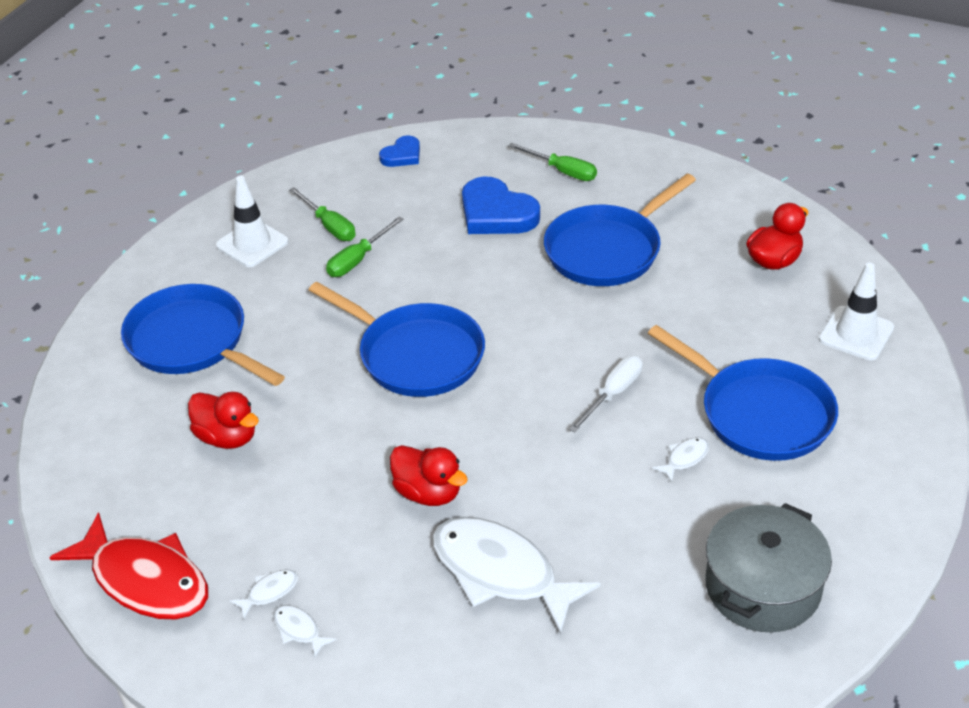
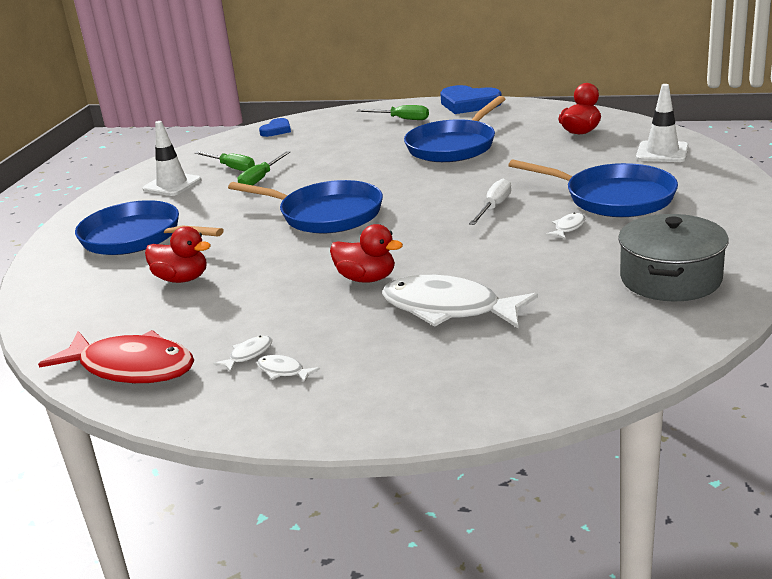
camera: 10 degrees left, 15 degrees down
blue heart [462,176,540,234] -> blue heart moved to [440,85,502,114]

